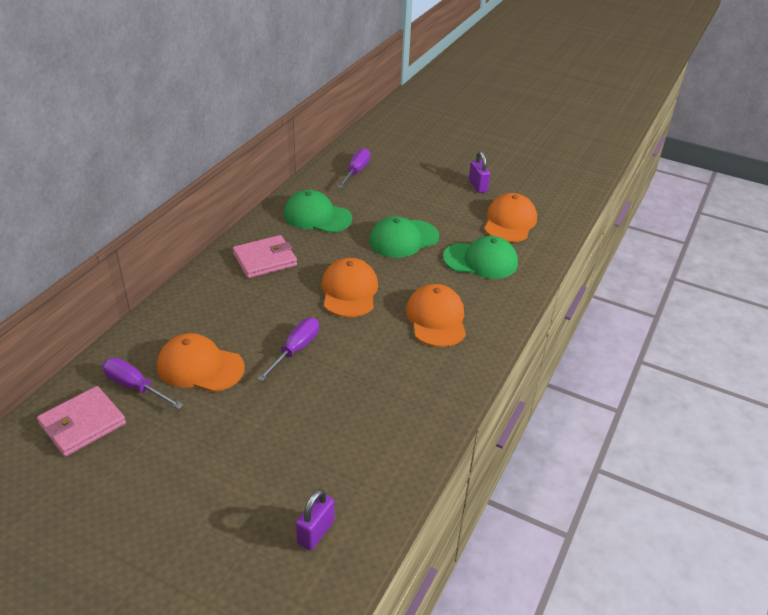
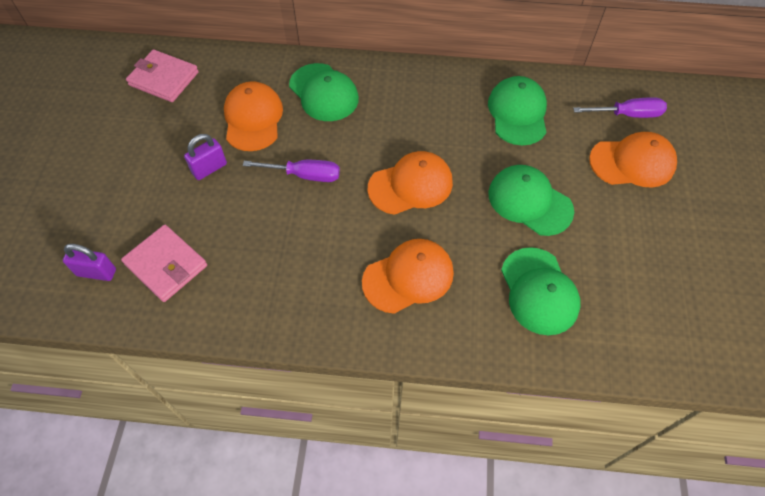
camera: 70 degrees right, 20 degrees up
purple screwdriver [102,358,183,409] -> none
pink wallet [233,235,297,278] -> pink wallet moved to [121,225,207,302]
purple padlock [469,151,490,193] -> purple padlock moved to [184,134,227,180]
orange cap [484,193,537,242] -> orange cap moved to [589,132,677,188]
none -> green cap [289,63,359,121]

